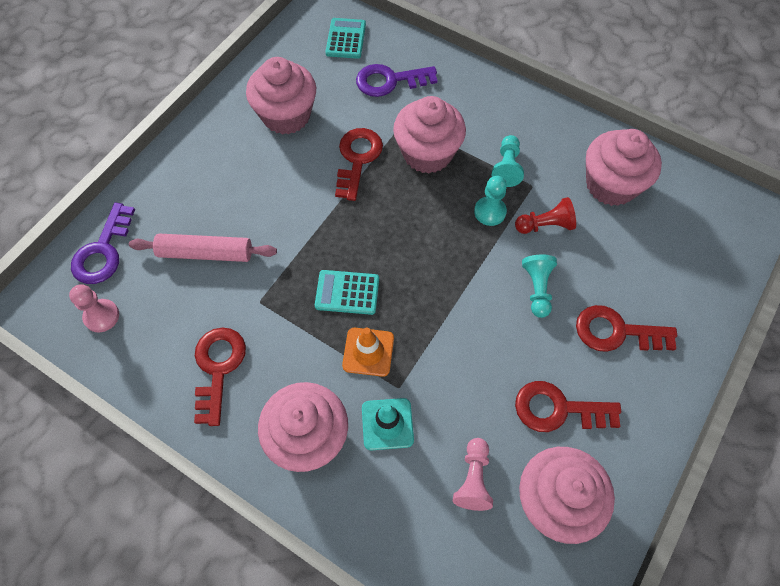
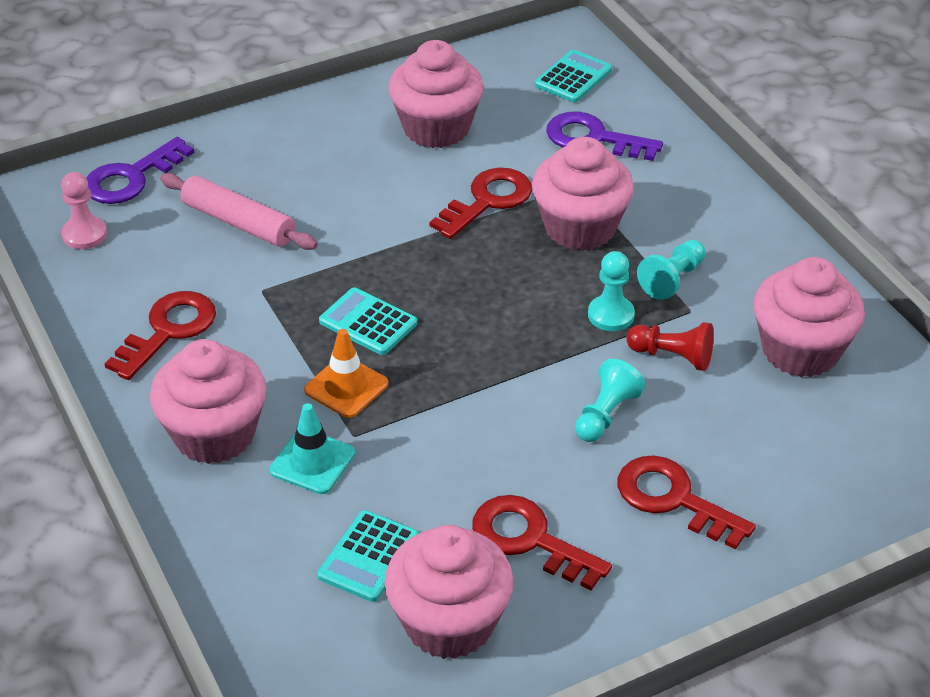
camera: 30 degrees right, 20 degrees down
pink pawn [453,438,493,511] -> turquoise calculator [317,510,419,602]

